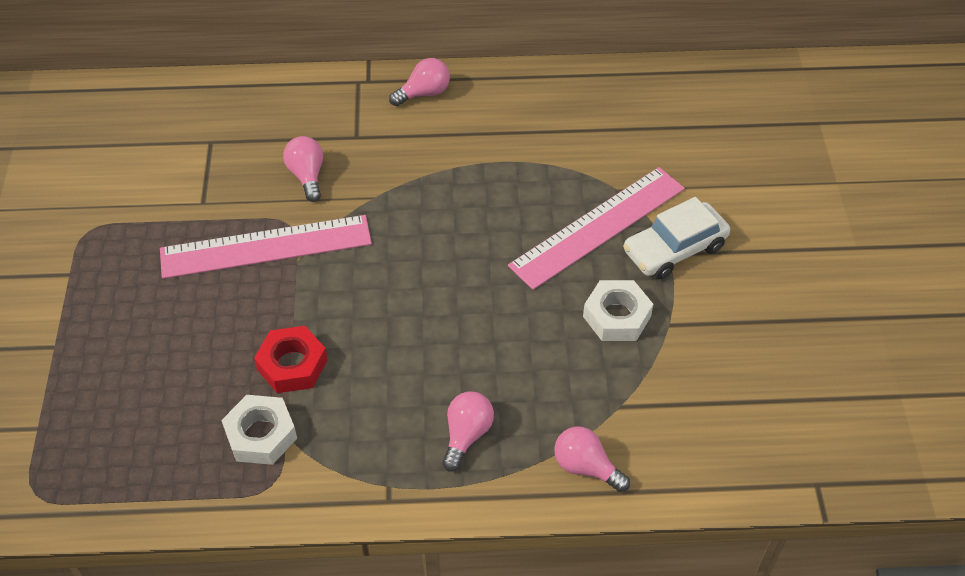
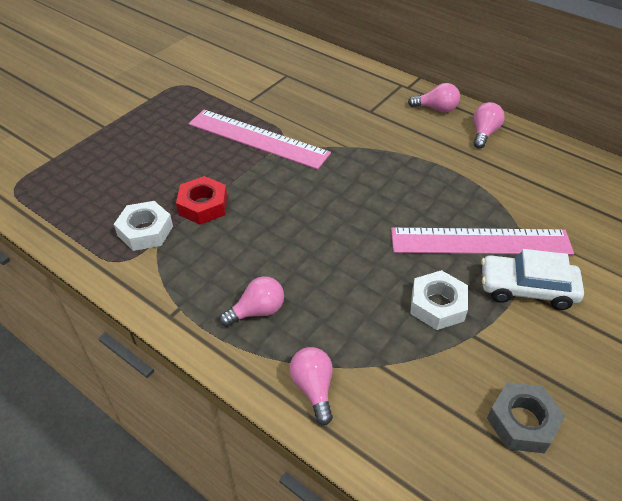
camera: 40 degrees right, 5 degrees down
pink light bulb [283,136,323,202] -> pink light bulb moved to [474,102,505,149]
none -> grey nut [487,382,565,453]

